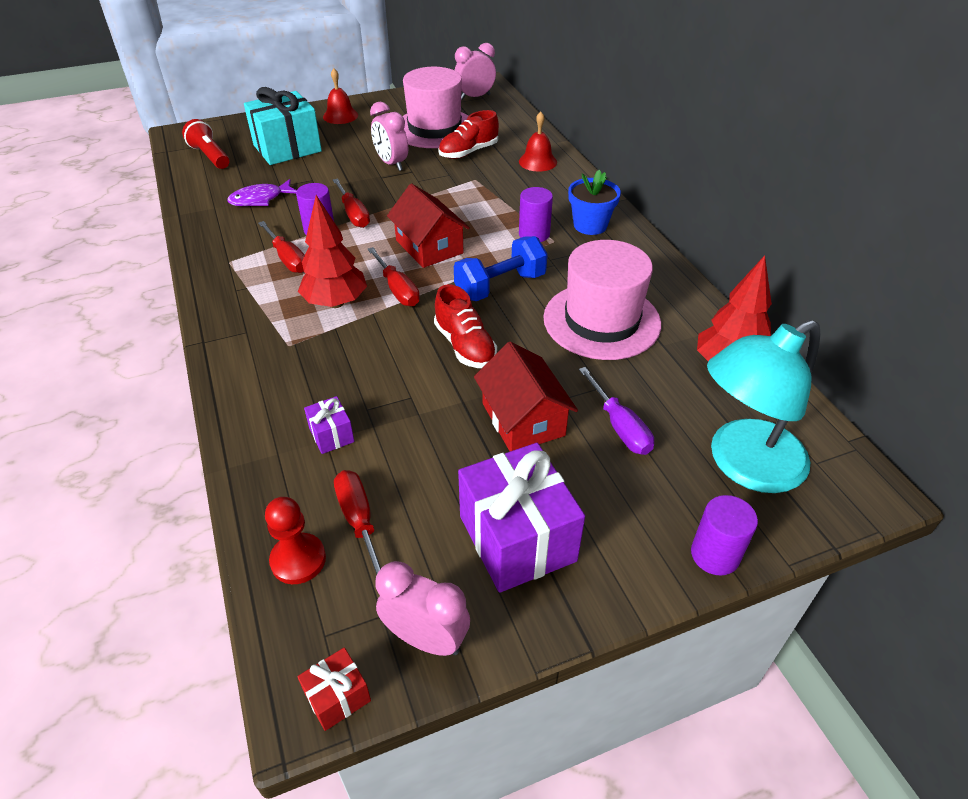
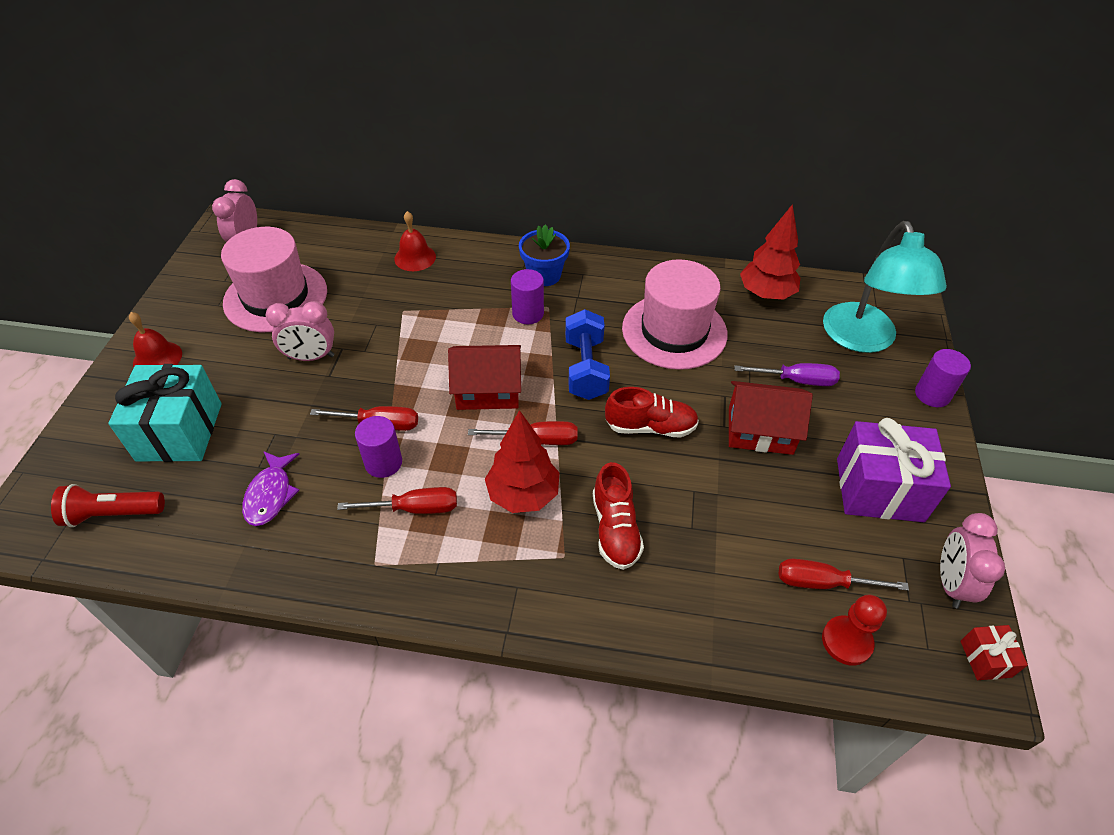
camera: 60 degrees left, 5 degrees up
purple gift [304,396,354,454] -> none
pink clock [376,561,470,656] -> pink clock turned 45 degrees counterclockwise [940,513,1005,608]
red shoe [438,110,499,159] -> red shoe moved to [593,462,644,570]

